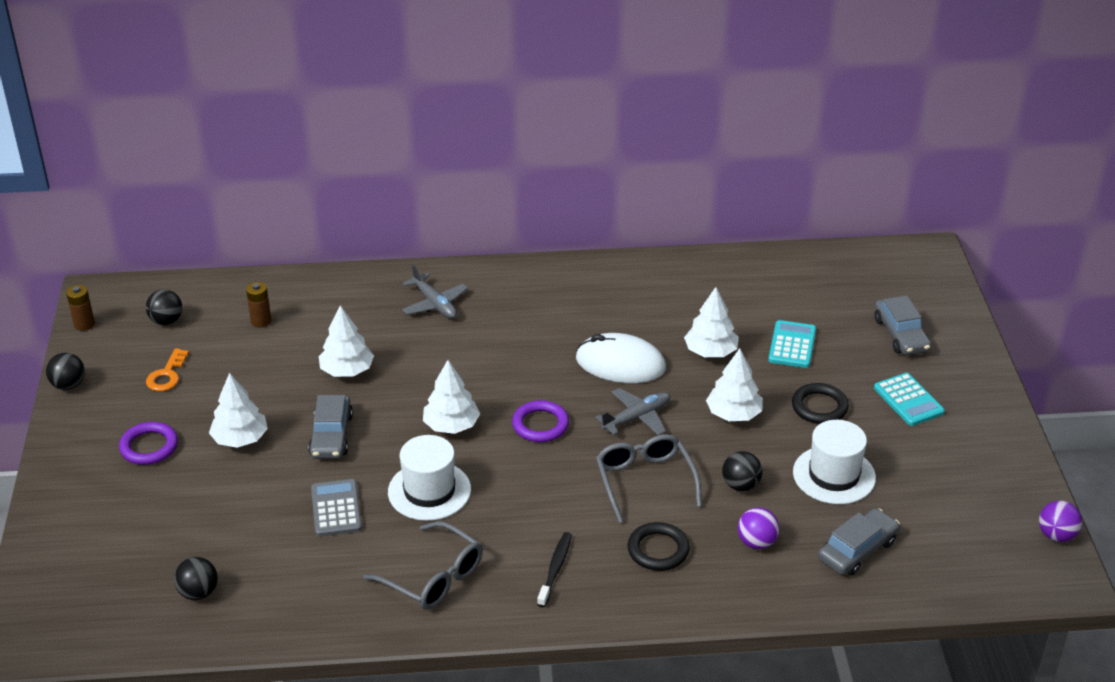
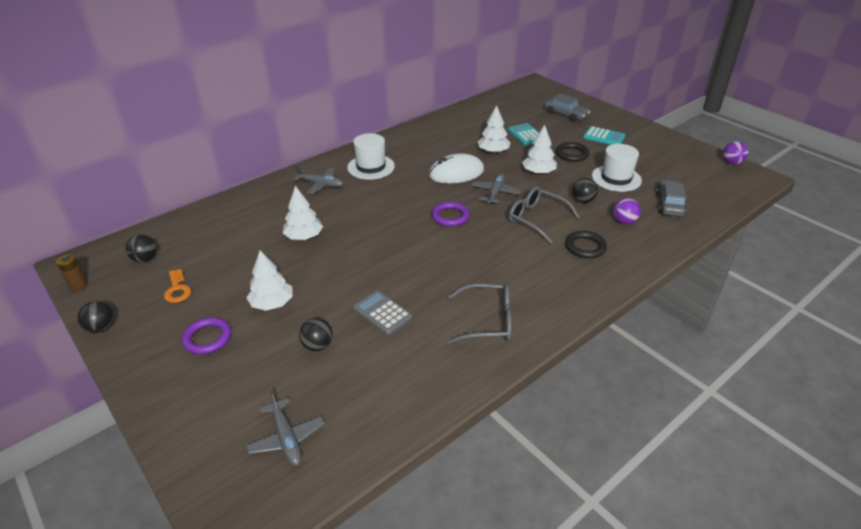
camera: 35 degrees left, 0 degrees up
black ball [174,557,218,600] -> black ball moved to [299,318,333,351]
brown battery [246,282,271,328] -> none
grey car [308,395,353,459] -> none
white hat [388,435,471,521] -> white hat moved to [347,133,395,180]
white tree [423,360,480,434] -> none
black toothbrush [537,532,572,607] -> none
none -> grey plane [246,391,325,466]

